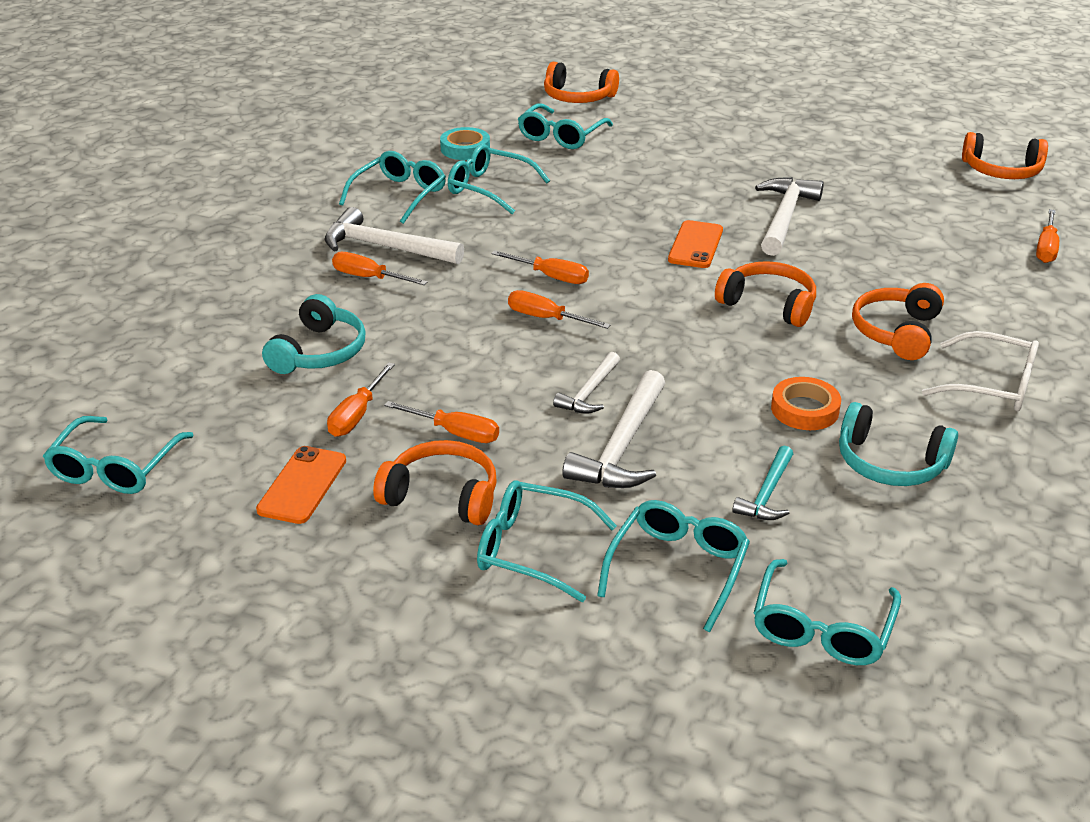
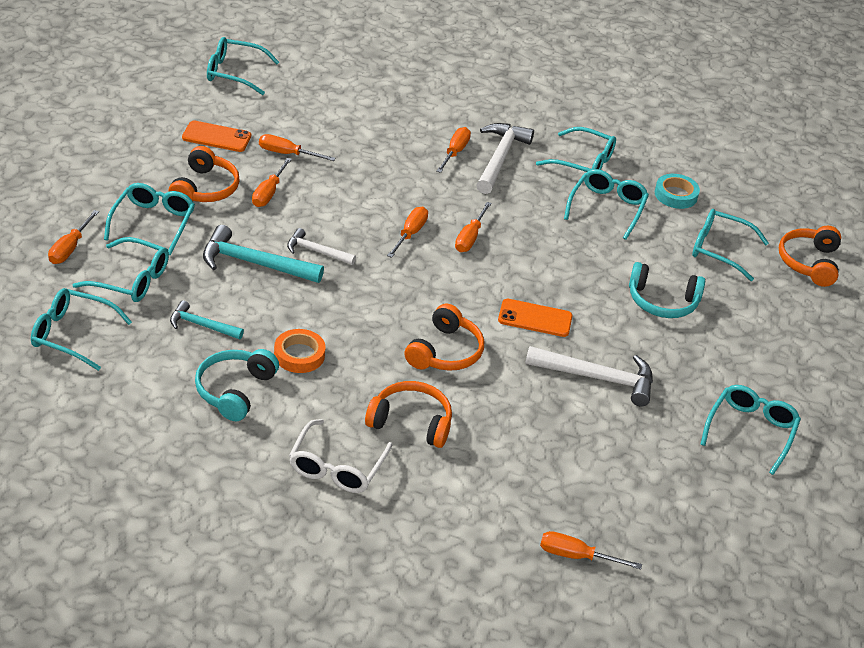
camera: 80 degrees right, 5 degrees up
turquoise headphones [262,294,366,374] -> turquoise headphones moved to [629,262,705,318]
white hammer [562,370,665,488] -> turquoise hammer [203,225,324,283]
orange headphones [962,132,1048,179] -> none
none -> orange screwdriver [48,210,99,264]
none -> turquoise glasses [700,385,801,475]

